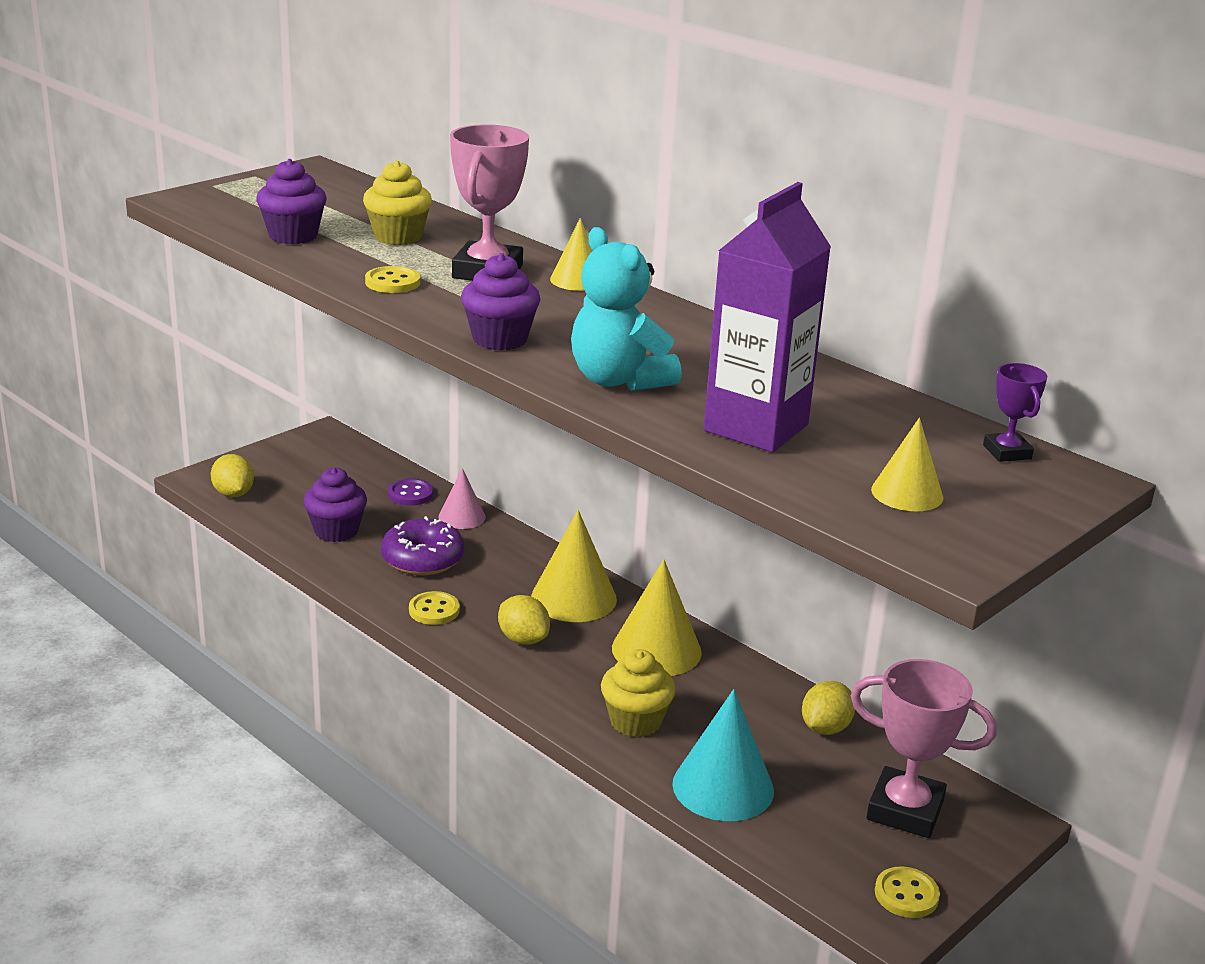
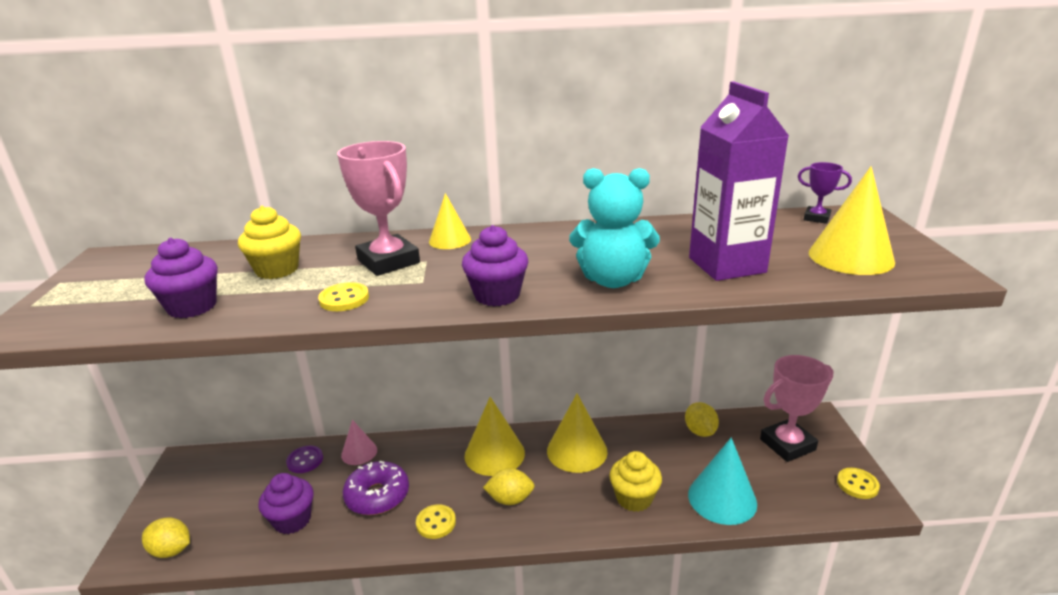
camera: 45 degrees left, 0 degrees up
yellow cone [871,418,943,511] -> yellow cone [809,166,895,275], size x1.68

